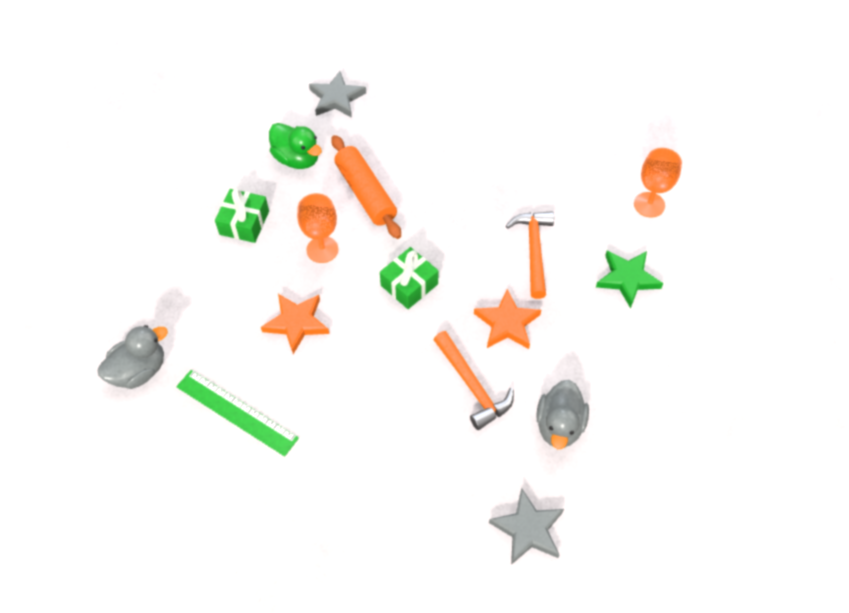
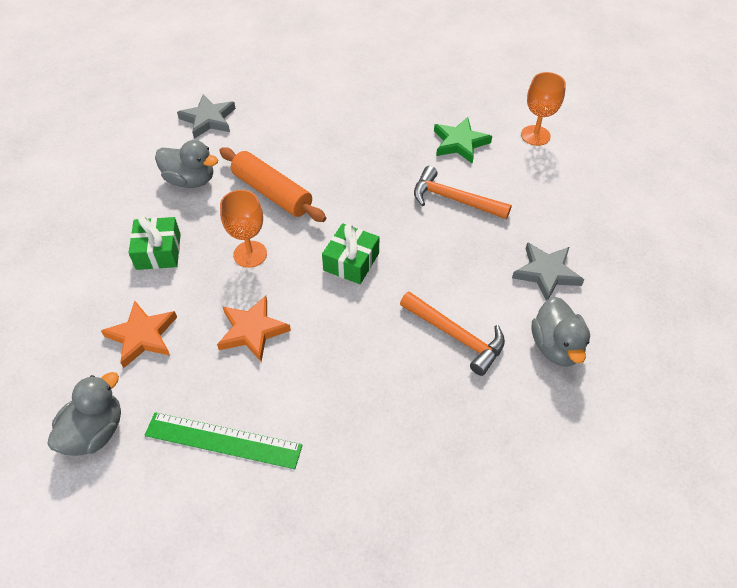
camera: 20 degrees left, 5 degrees down
green duck [269,123,322,169] -> grey duck [155,140,218,188]
orange star [474,289,541,349] -> orange star moved to [101,301,177,368]
grey star [489,488,564,565] -> grey star moved to [512,242,584,300]
orange hammer [506,211,554,299] -> orange hammer turned 45 degrees counterclockwise [414,166,512,219]
green star [596,251,663,308] -> green star moved to [434,117,492,164]

